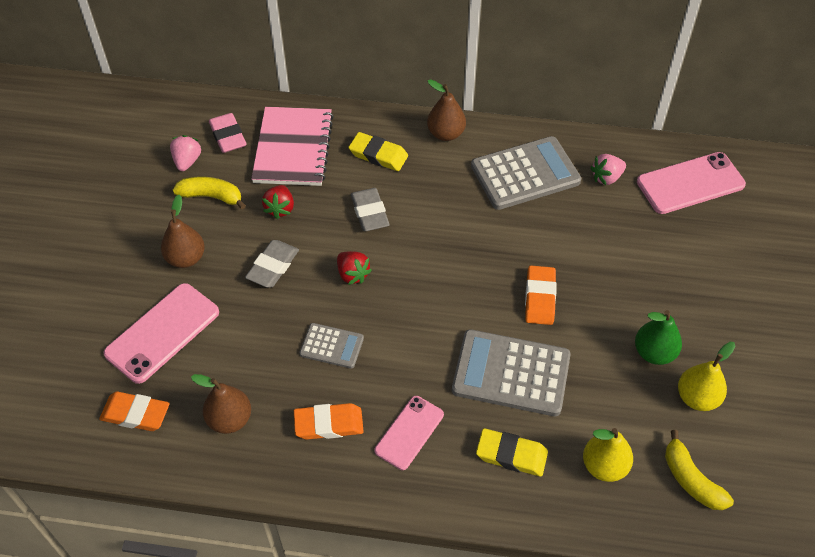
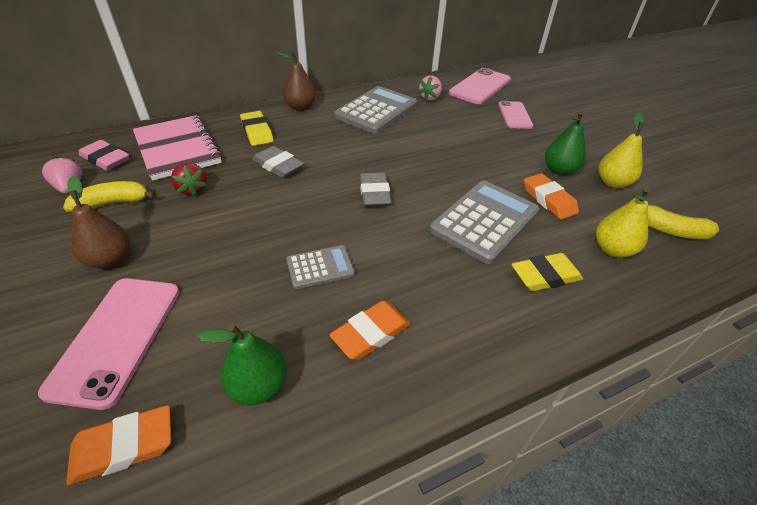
camera: 35 degrees left, 10 degrees down
brown pear [191,374,251,434] -> green pear [197,324,287,405]
grey eraser [245,240,299,288] -> grey eraser moved to [360,172,391,207]
red strawberry [337,251,372,285] -> none
yellow eraser [348,132,408,171] -> yellow eraser turned 75 degrees clockwise [240,111,273,146]
pink phone [374,396,444,470] -> pink phone moved to [498,101,533,129]
grey calculator [452,329,571,416] -> grey calculator turned 150 degrees clockwise [429,180,540,264]
orange eraser [525,266,557,325] -> orange eraser moved to [524,173,579,220]

